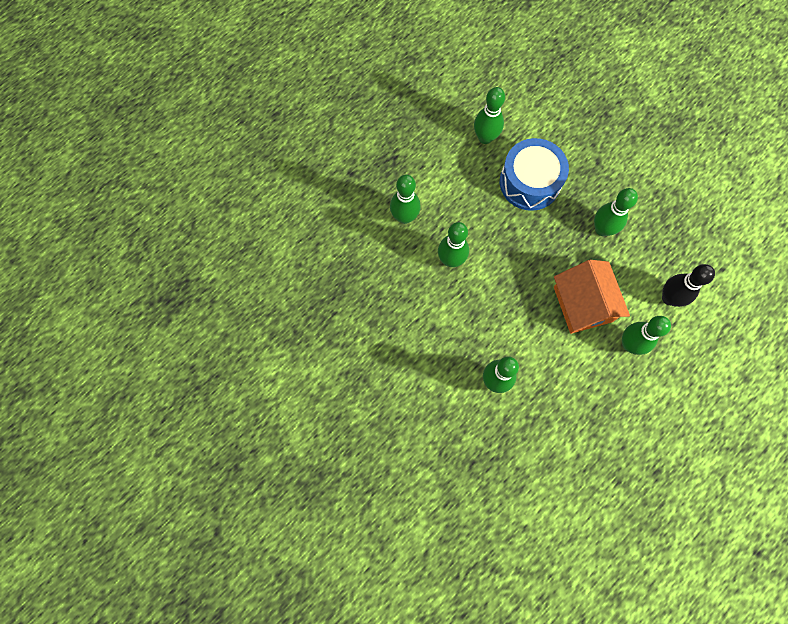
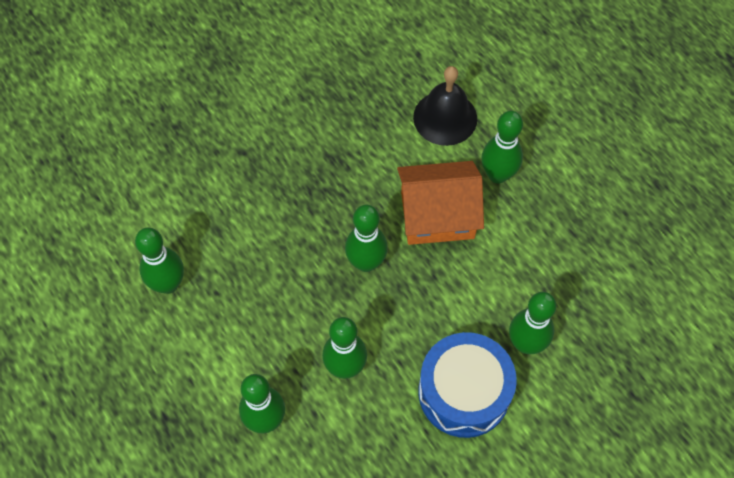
camera: 80 degrees left, 10 degrees down
blue drum [500,138,569,211] -> blue drum moved to [418,332,517,438]
green bowling pin [594,188,638,236] -> green bowling pin moved to [345,205,388,272]
black bowling pin [662,264,715,307] -> black bell [413,66,477,146]

